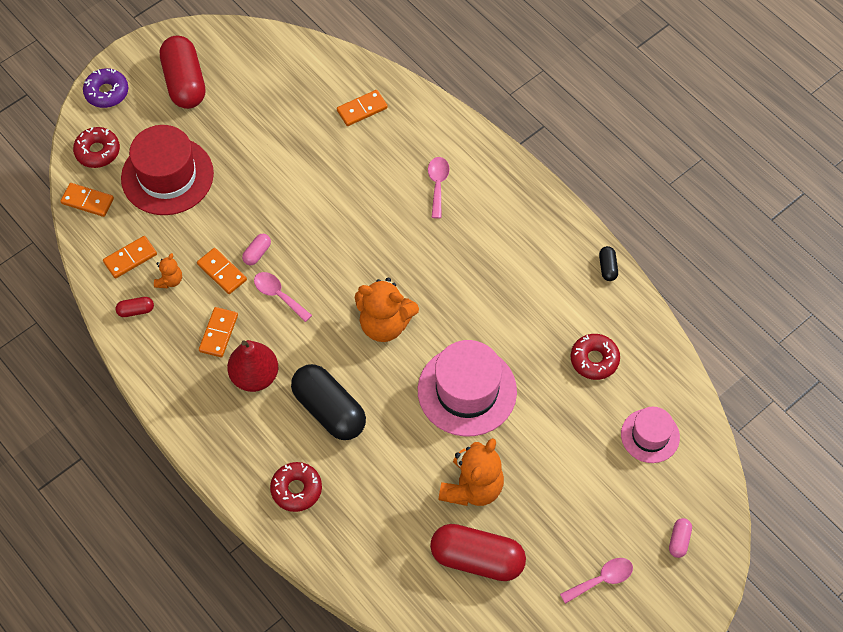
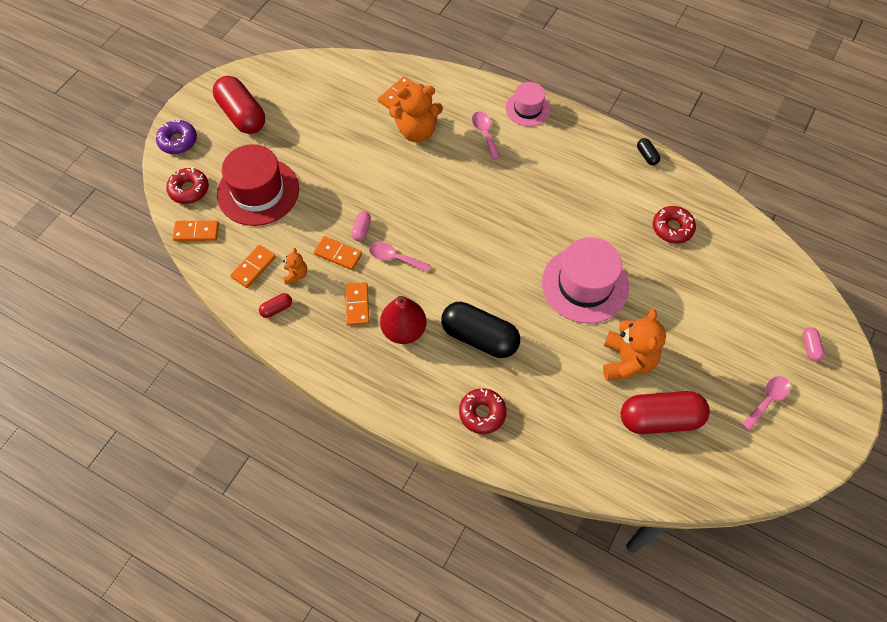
camera: 20 degrees left, 0 degrees up
orange teddy bear [355,277,419,342] -> orange teddy bear moved to [389,84,443,142]
pink hat [621,407,680,463] -> pink hat moved to [506,82,551,127]

